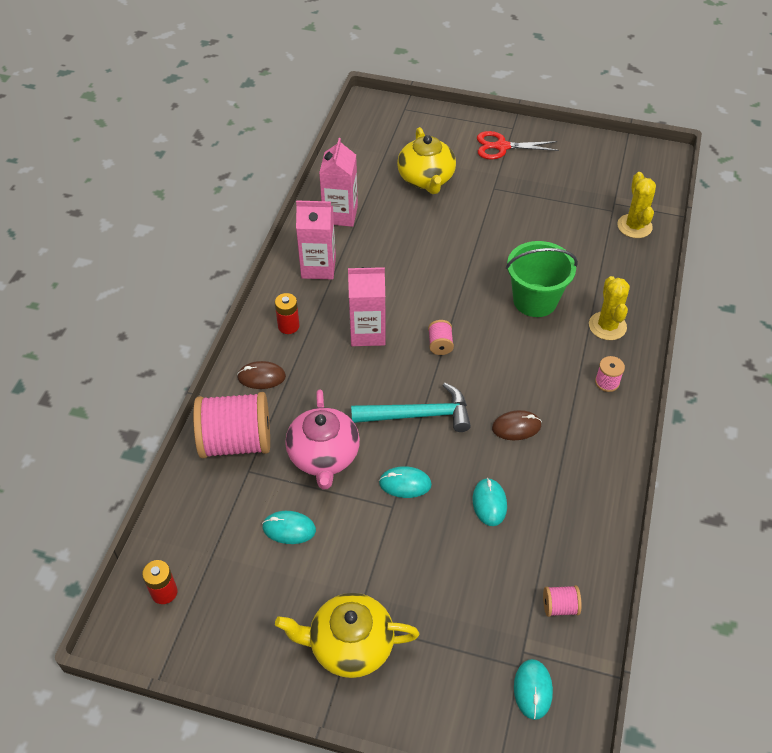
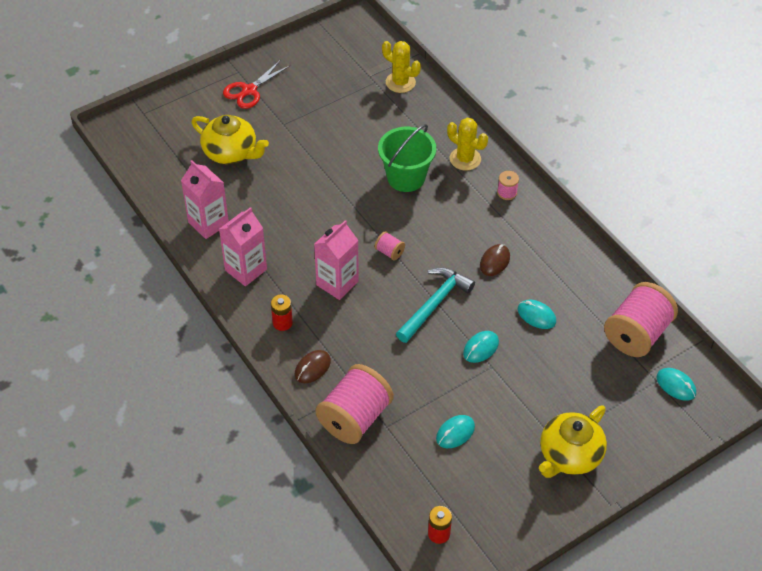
camera: 50 degrees left, 0 degrees up
pink teapot [285,389,360,489] -> none
pink spool [543,585,582,617] -> pink spool [604,282,678,357], size x2.35

